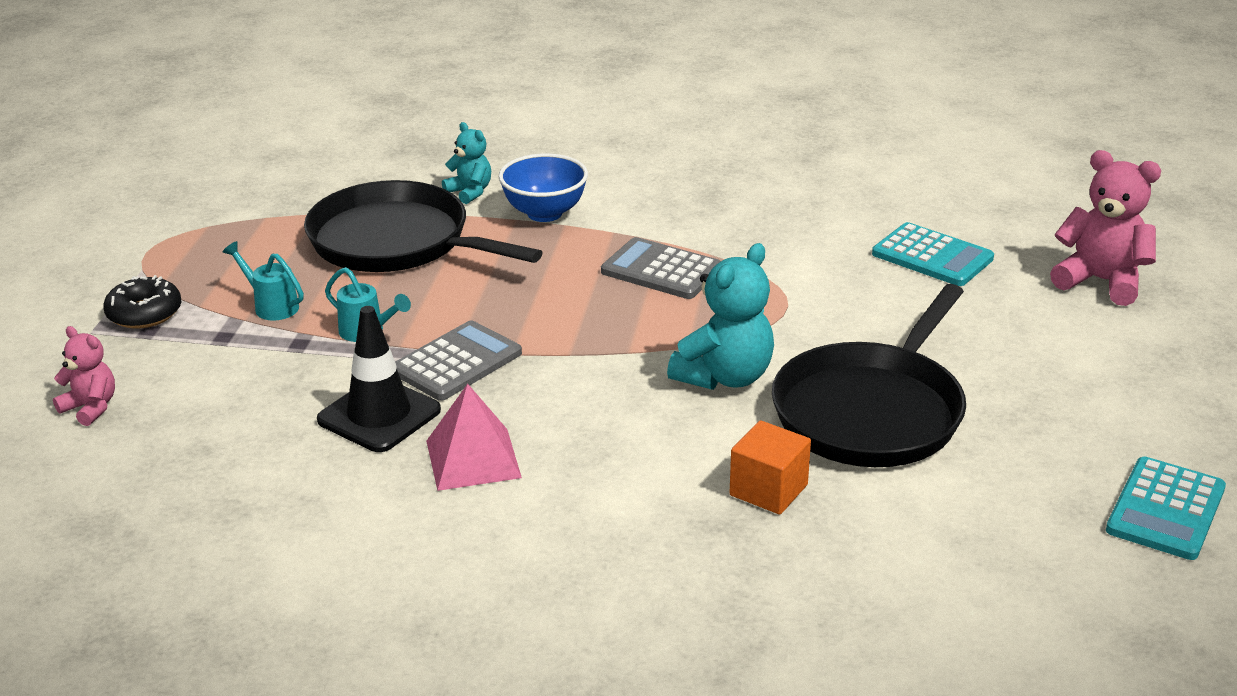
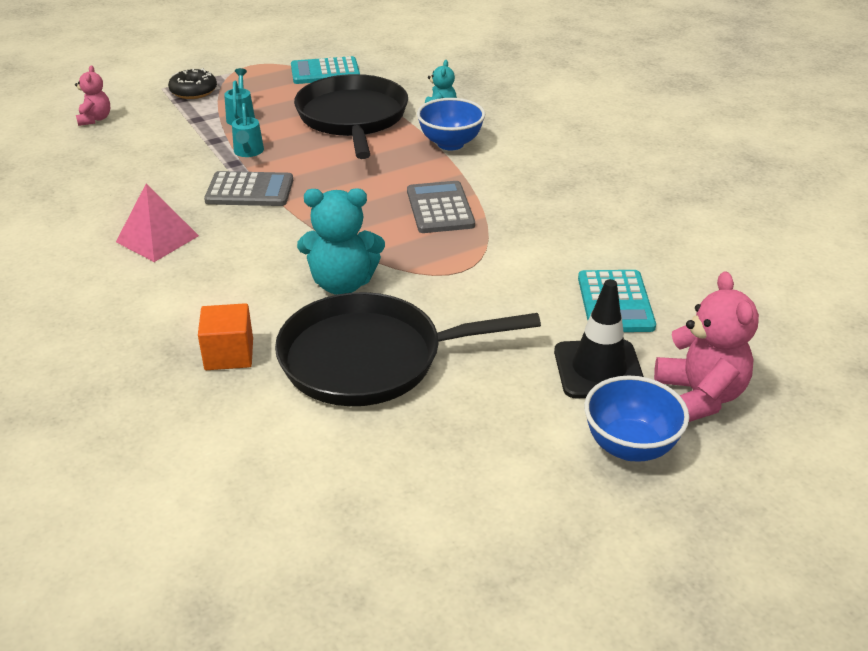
camera: 50 degrees right, 5 degrees up
black traffic cone [317,306,441,452] -> black traffic cone moved to [554,279,644,399]
turquoise calculator [1106,457,1226,560] -> turquoise calculator moved to [291,56,360,84]
none -> blue bowl [584,376,689,462]

